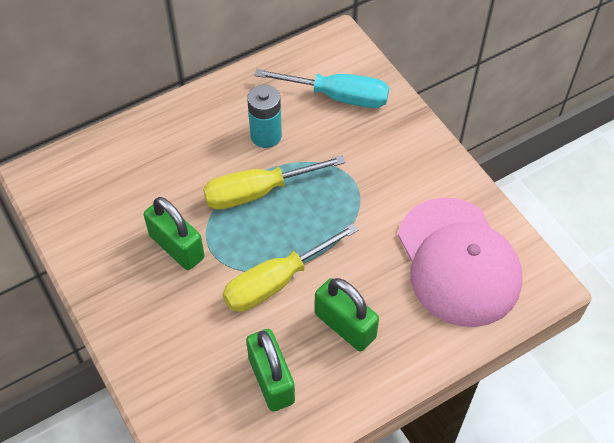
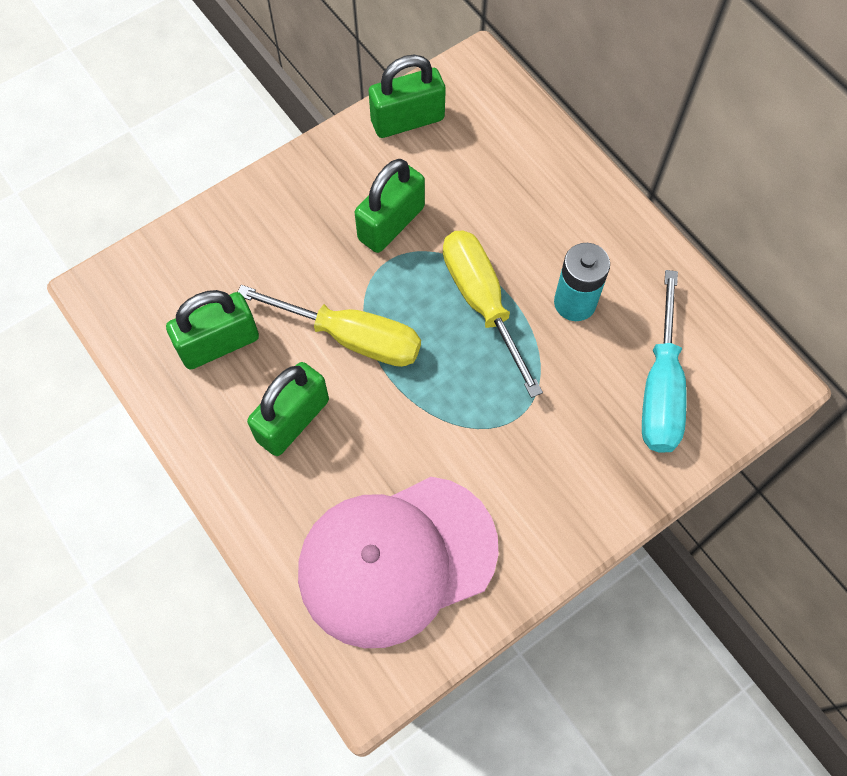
camera: 85 degrees right, 10 degrees up
yellow screwdriver [223,223,358,312] -> yellow screwdriver turned 150 degrees clockwise [238,285,421,367]
none -> green padlock [369,55,446,138]

